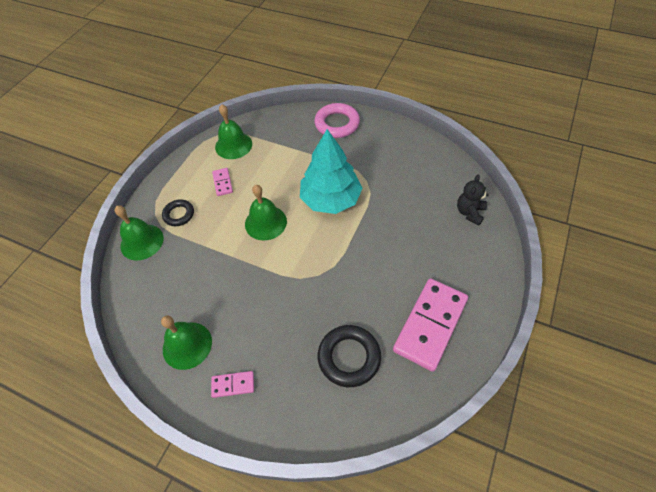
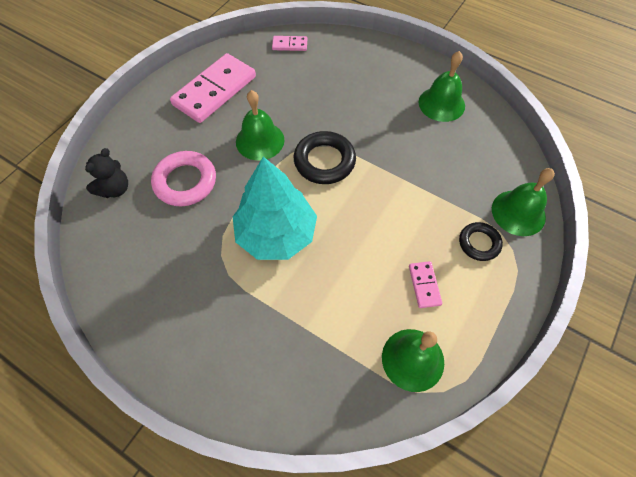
camera: 175 degrees left, 5 degrees up
pink domino [211,371,254,398] -> pink domino moved to [272,36,307,51]
green bell [245,185,287,241] -> green bell moved to [236,90,285,161]
pink ring [314,103,360,138] -> pink ring moved to [151,151,216,206]
black ring [318,325,381,387] -> black ring moved to [294,131,356,184]

